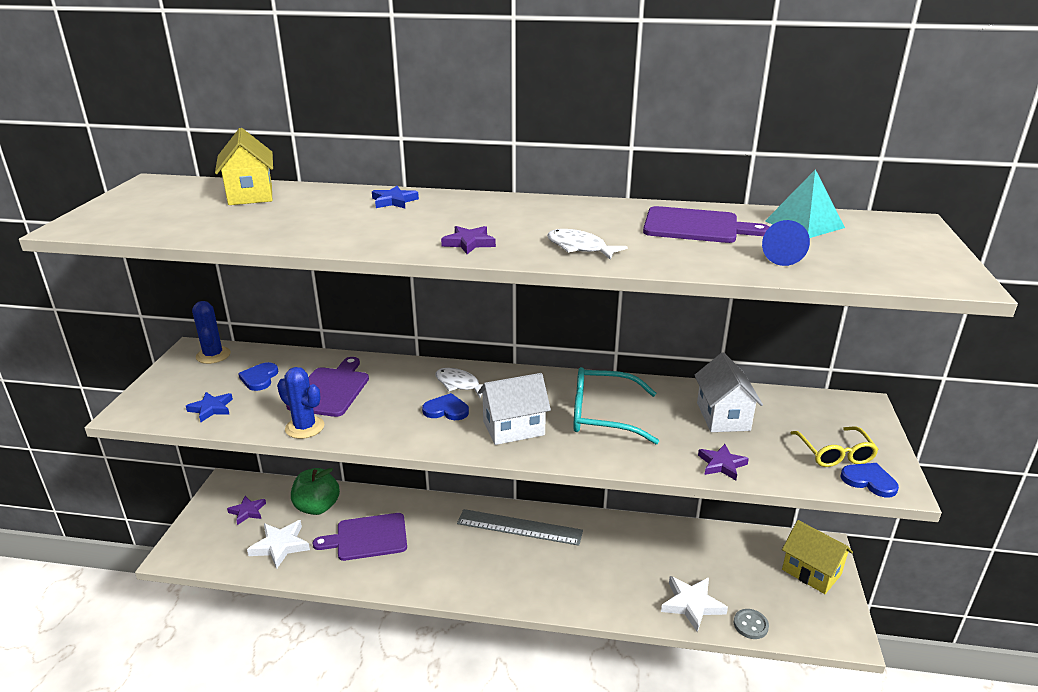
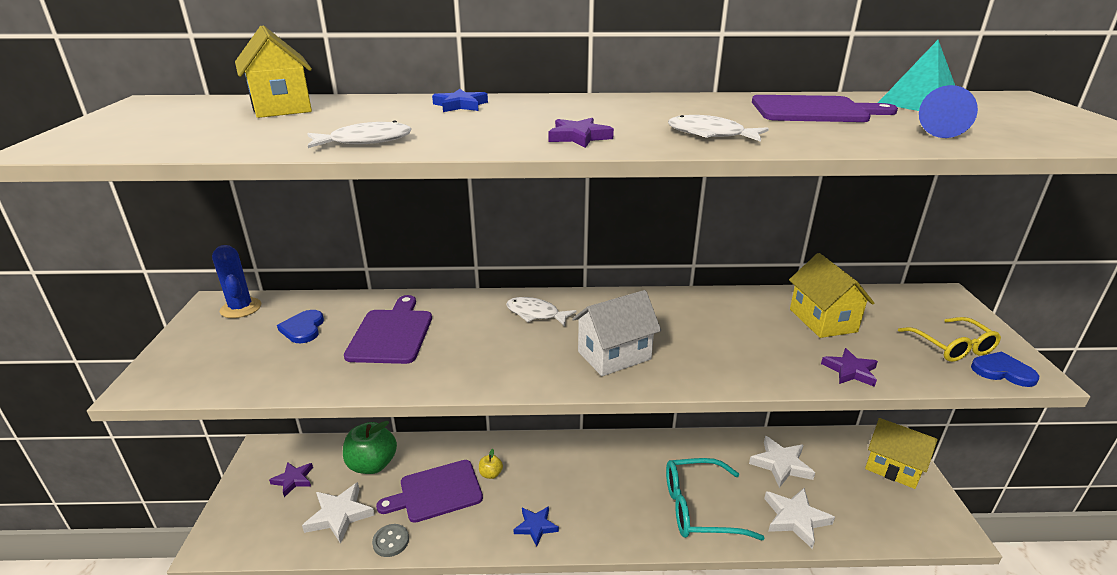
camera: 10 degrees left, 0 degrees up
blue star [186,392,233,422] -> blue star moved to [513,506,559,546]
blue cactus [277,367,324,439] -> none
blue heart [422,393,469,420] -> none
grey ruler [457,509,583,546] -> none
turquoise glasses [573,367,659,444] -> turquoise glasses moved to [666,458,765,540]
white house [694,352,763,432] -> yellow house [789,253,874,338]
grey button [734,609,769,639] -> grey button moved to [372,524,409,557]
none -> white fish [307,120,412,148]
none -> yellow apple [479,449,503,479]
none -> white star [749,436,815,488]

